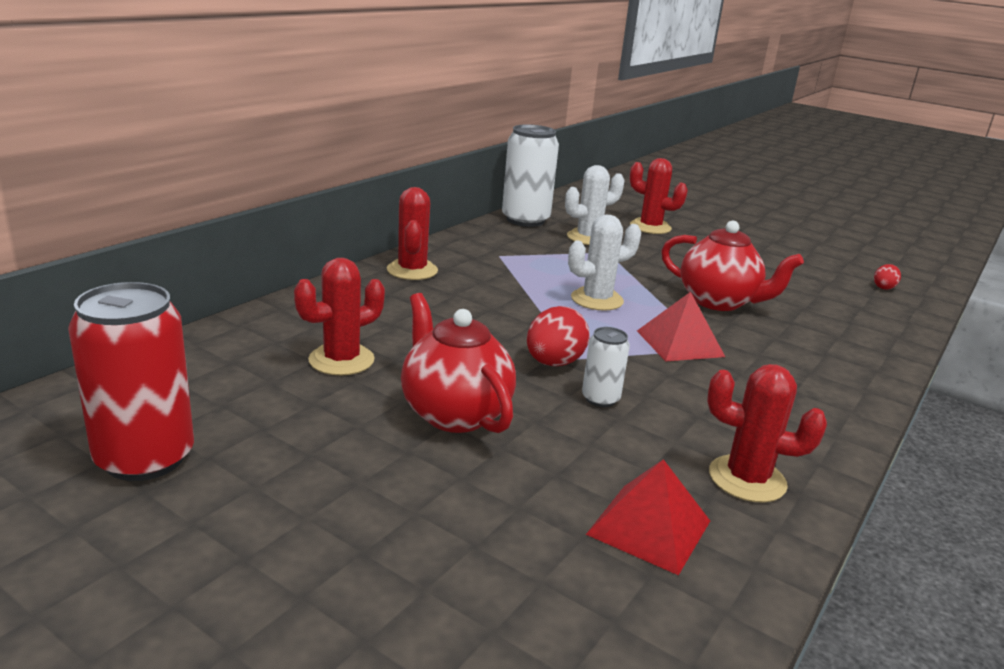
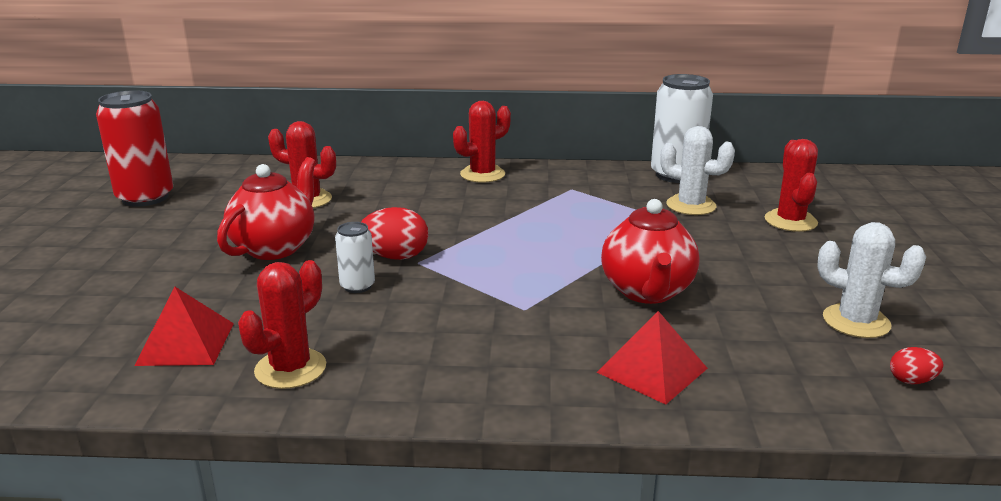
camera: 60 degrees right, 0 degrees up
white cactus [568,215,641,311] -> white cactus moved to [817,222,926,338]
red pyramid [637,292,725,362] -> red pyramid moved to [597,311,708,405]
red cactus [707,364,827,502] -> red cactus turned 45 degrees clockwise [238,260,326,389]

